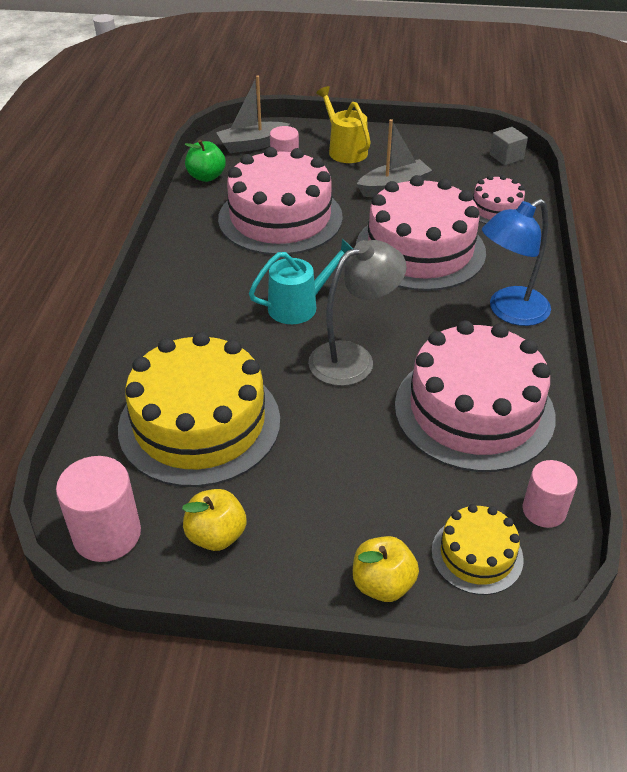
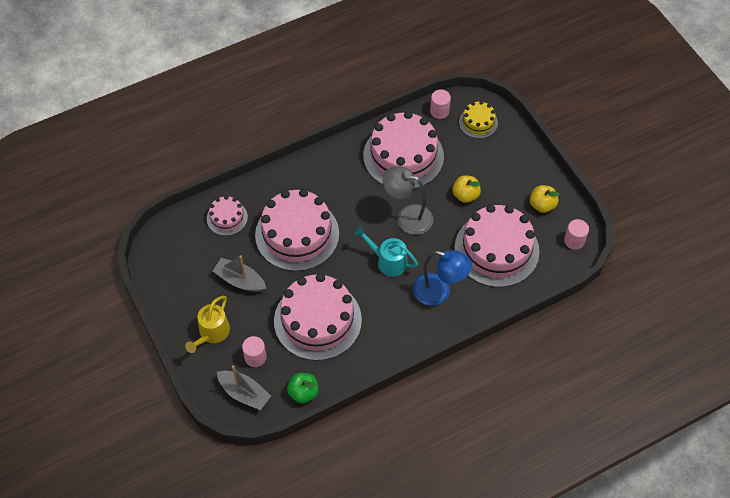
camera: 125 degrees left, 15 degrees up
pink cylinder [56,456,141,562] -> pink cylinder [564,219,589,250], size x0.66
yellow cake [118,332,280,487] -> pink cake [454,204,539,287]
yellow apple [353,536,419,602] -> yellow apple moved to [452,175,481,203]
blue lamp [482,199,551,326] -> blue lamp moved to [413,250,472,306]
grey cube [490,127,528,165] -> none

